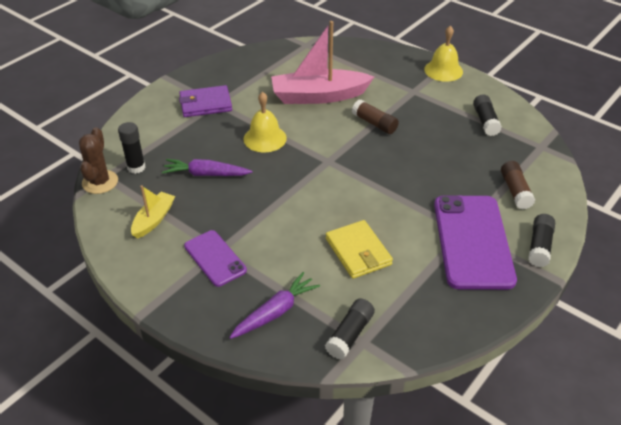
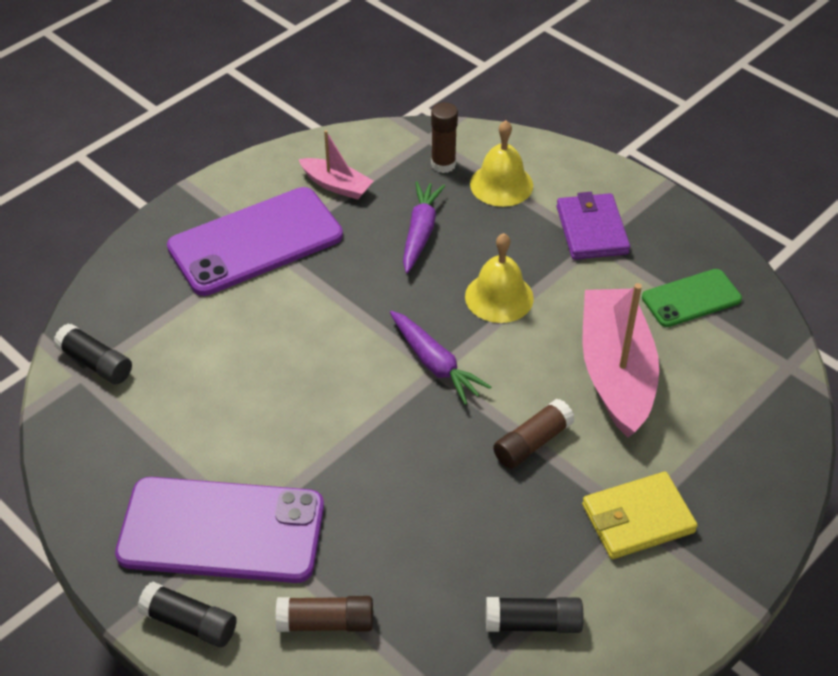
camera: 95 degrees right, 5 degrees up
brown cactus [79,127,118,194] -> none
black glue stick [118,122,146,174] -> brown glue stick [431,102,458,173]
yellow boat [131,185,175,239] -> pink boat [298,130,373,200]
purple phone [184,230,247,287] -> purple phone [167,187,343,296], size x1.83
purple carrot [229,272,320,339] -> purple carrot moved to [390,311,491,405]
yellow wallet [326,220,393,279] -> yellow wallet moved to [582,472,698,559]
yellow bell [424,25,463,82] -> yellow bell moved to [470,120,533,207]
none -> green phone [642,269,742,327]

